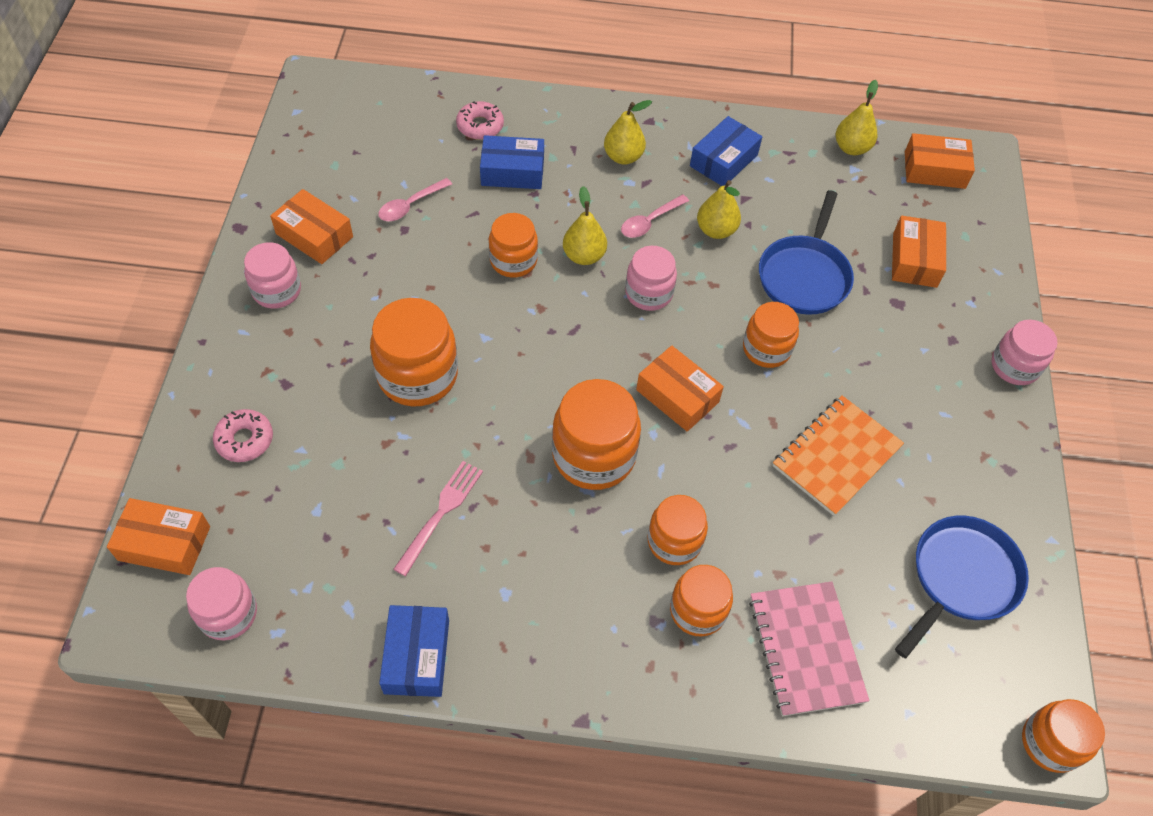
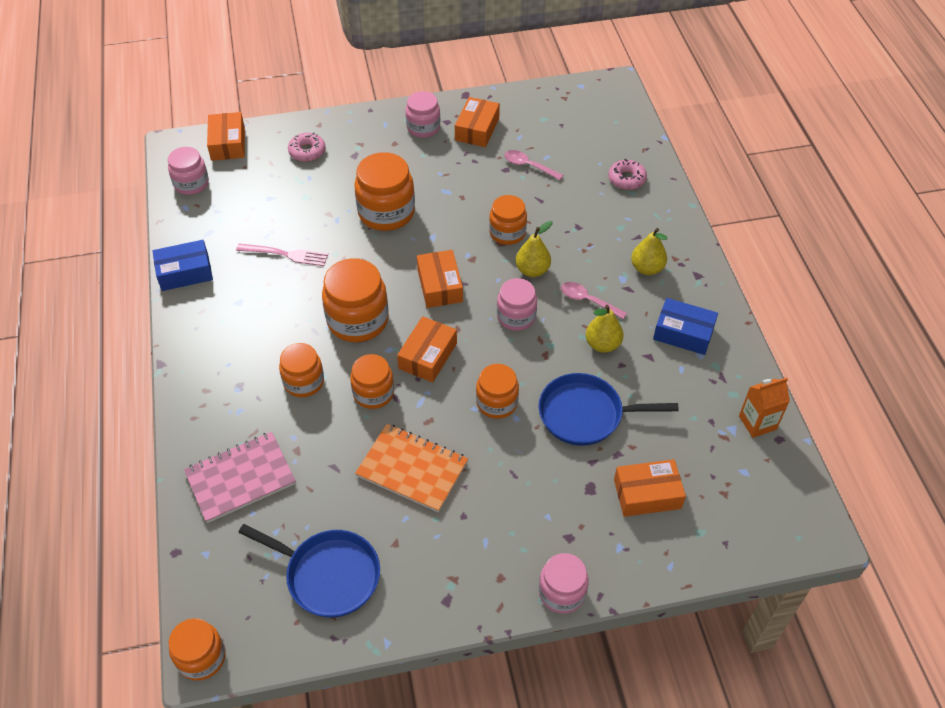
camera: 75 degrees right, 5 degrees down
blue box [480,135,544,189] -> none
orange jar [670,565,733,637] -> orange jar moved to [350,354,394,409]
yellow pear [836,80,878,155] -> orange carton [739,377,790,438]
orange box [905,133,975,189] -> orange box moved to [417,250,463,308]

